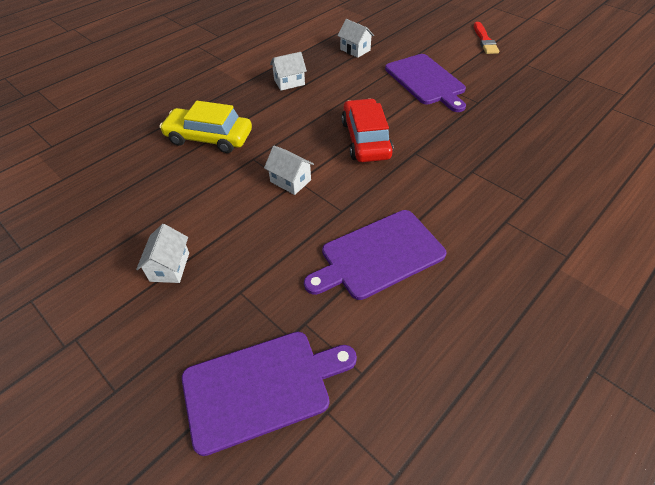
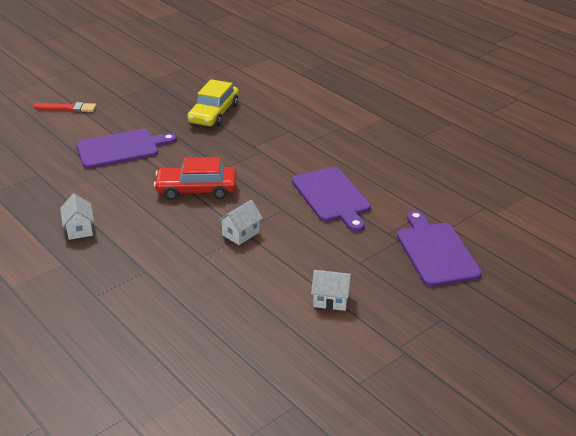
camera: 85 degrees left, 15 degrees down
yellow car [160,101,252,153] -> yellow car moved to [187,79,239,127]
white house [338,19,374,58] -> none

